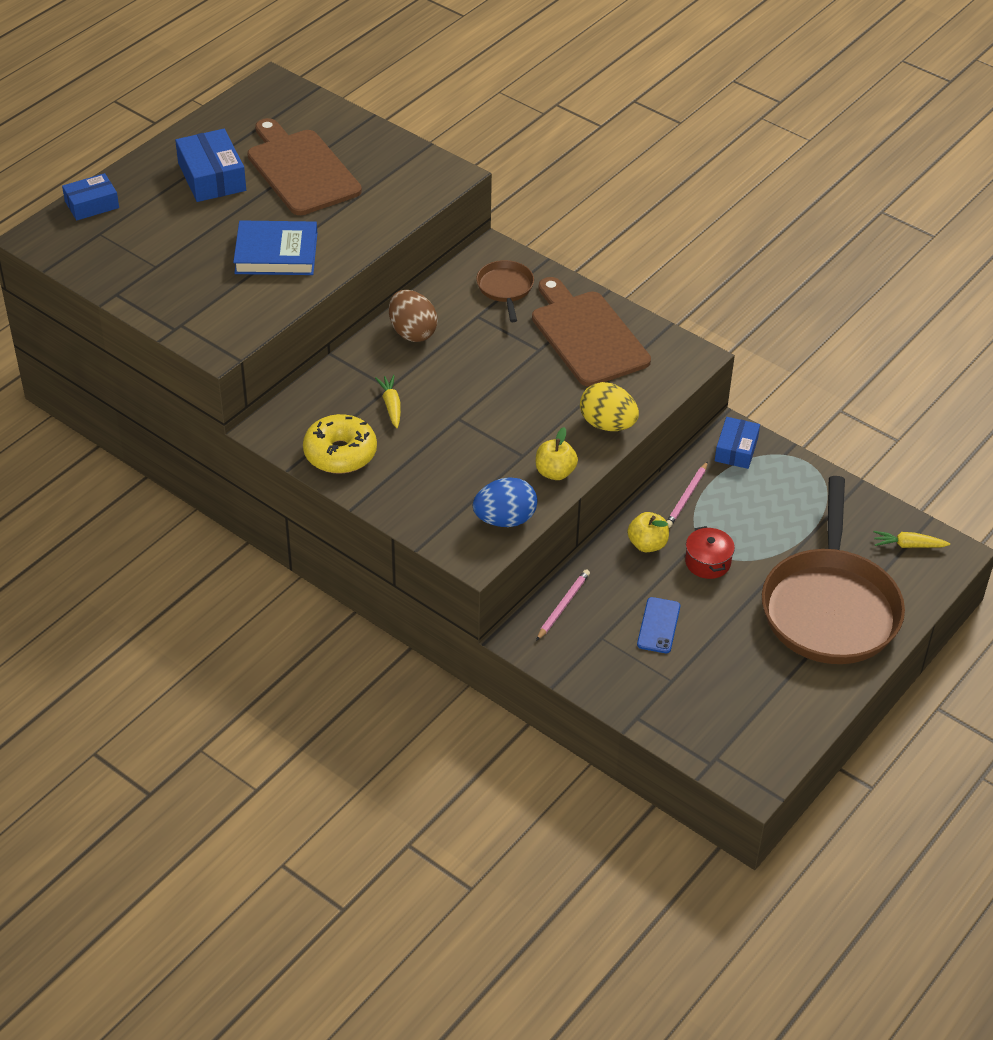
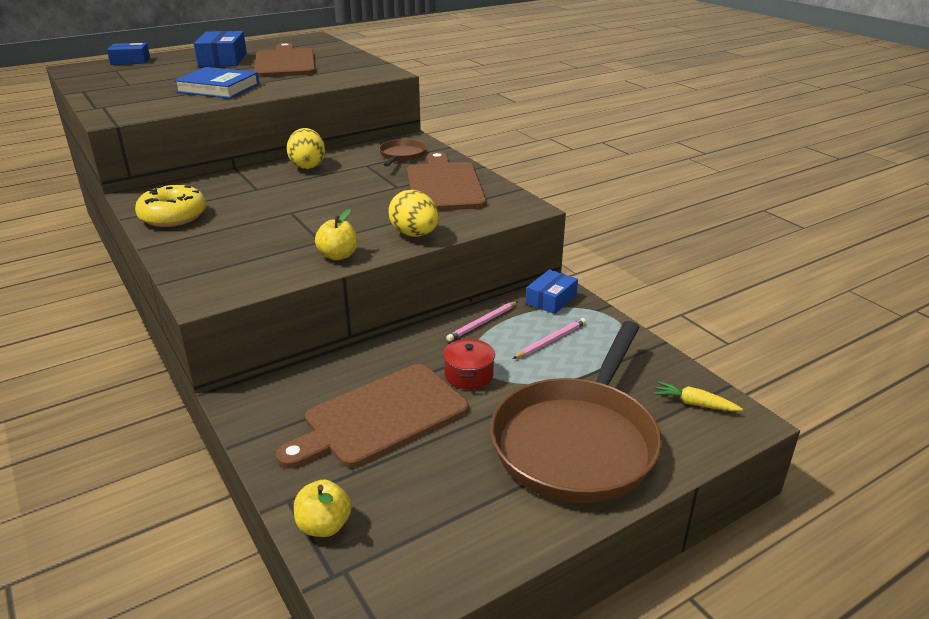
camera: 20 degrees right, 15 degrees down
yellow carrot [375,375,401,428] -> none
brown egg [389,290,438,342] -> yellow egg [287,128,325,169]
blue egg [473,477,537,527] -> none
pink pencil [536,569,590,641] -> pink pencil moved to [513,318,586,359]
yellow apple [627,512,669,552] -> yellow apple moved to [294,479,352,537]
blue phone [637,597,680,653] -> brown cutting board [276,364,469,468]

